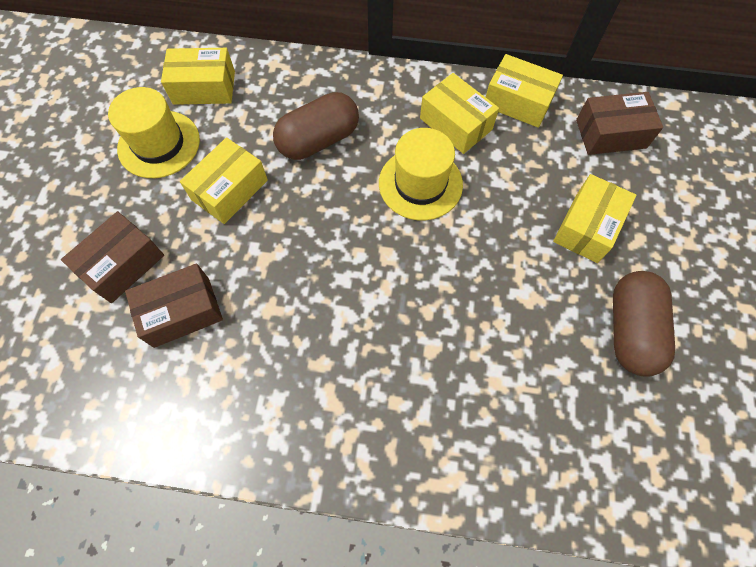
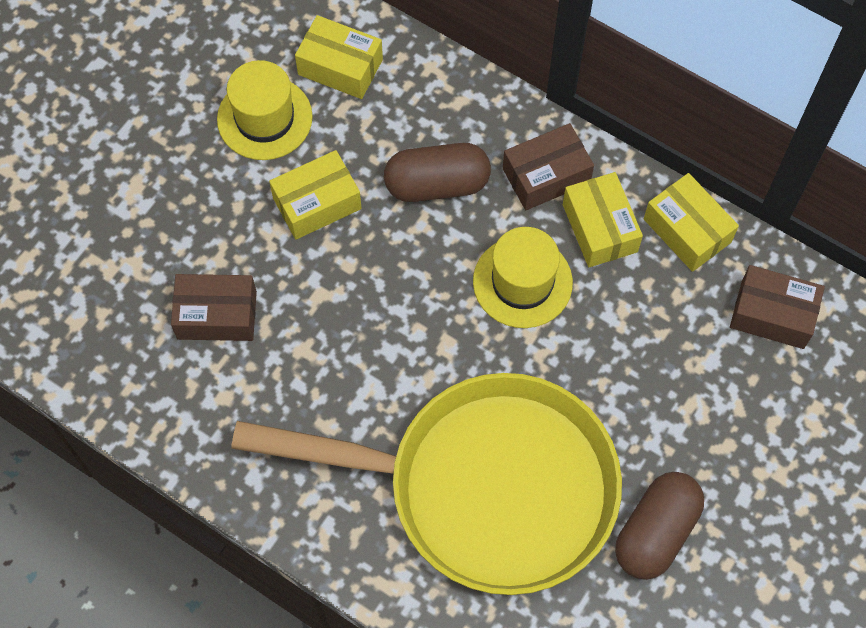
camera: 25 degrees right, 0 degrees up
brown box [61,211,164,303] -> brown box moved to [503,123,594,210]
yellow box [553,174,636,263] -> none
none -> yellow pan [231,373,622,595]

